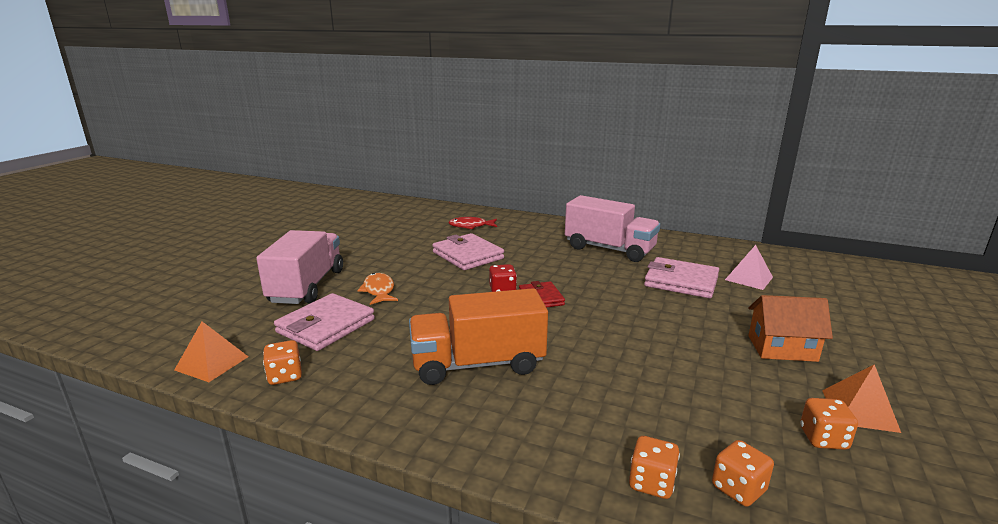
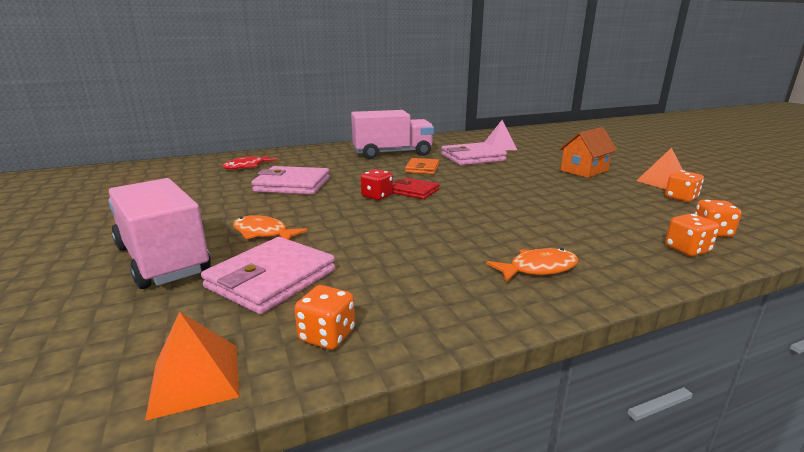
camera: 45 degrees left, 0 degrees up
pink wallet [274,293,375,351] -> pink wallet turned 45 degrees clockwise [201,237,335,314]
orange truck [409,288,548,385] -> none
none -> orange wallet [405,158,439,174]
none -> orange fish [486,248,578,282]

